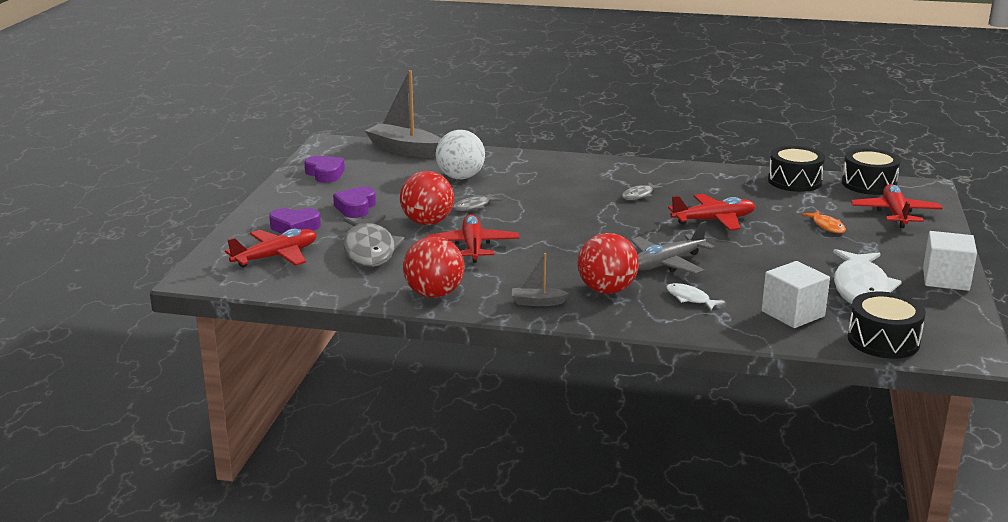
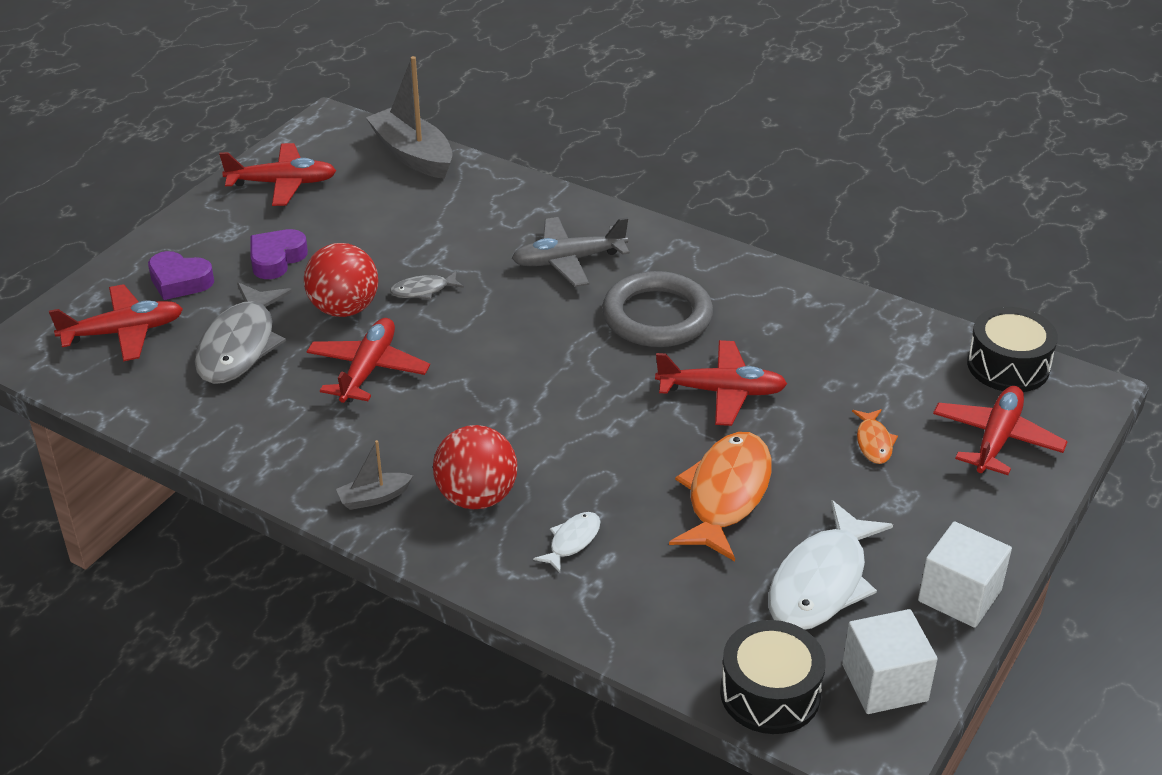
camera: 20 degrees right, 15 degrees up
purple heart [304,156,345,183] -> red plane [219,143,336,206]
red ball [403,236,465,298] -> none
white ball [436,130,485,179] -> none
grey boat [512,253,569,306] -> grey boat turned 45 degrees counterclockwise [336,440,413,510]
grey fish [622,182,664,200] -> grey ring [602,271,713,347]
grey plane [631,221,715,274] -> grey plane moved to [512,217,630,287]
white fish [666,283,725,310] -> white fish turned 60 degrees clockwise [533,512,601,573]
white cube [762,261,830,328] -> white cube moved to [842,609,938,714]
black drum [768,146,825,192] -> none
none -> orange fish [669,432,772,561]

